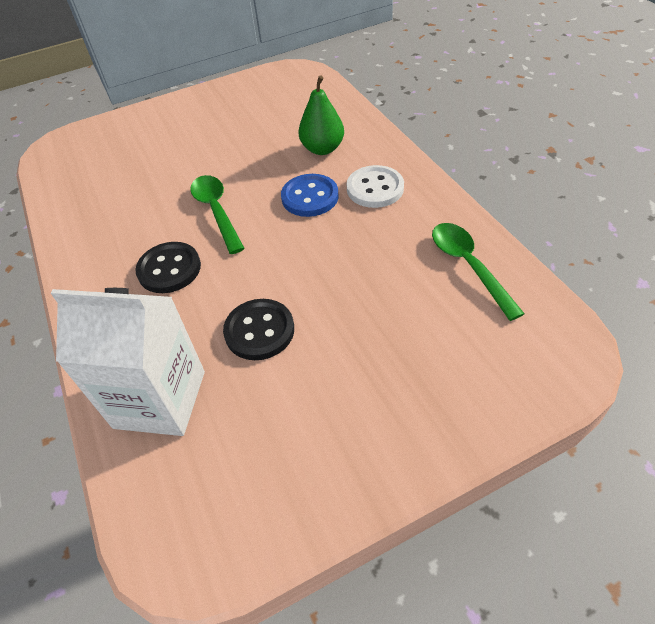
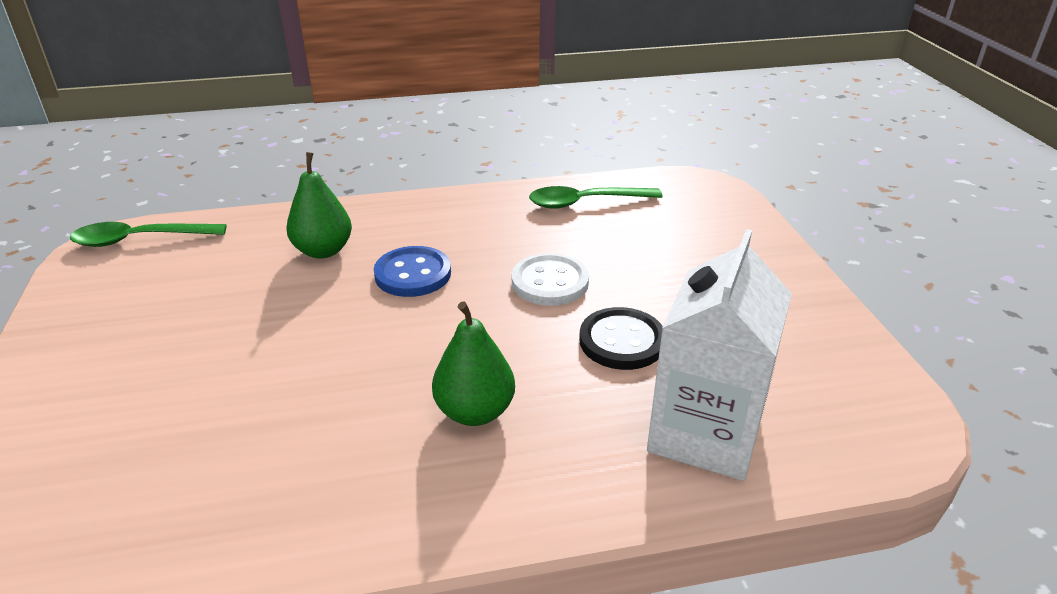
camera: 80 degrees left, 15 degrees down
black button [135,242,201,293] -> green pear [432,301,515,426]
green spoon [190,175,245,254] -> green spoon moved to [70,222,227,247]
white button [347,165,404,208] -> white button moved to [512,253,589,306]

